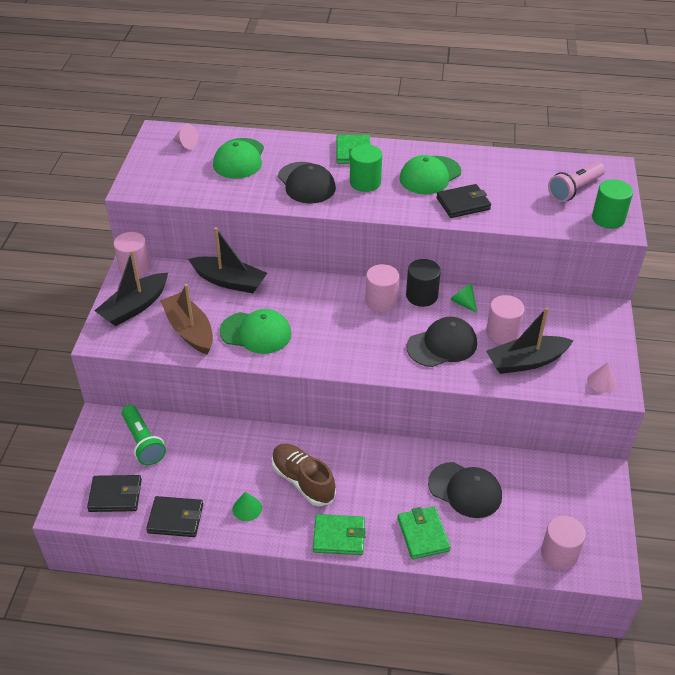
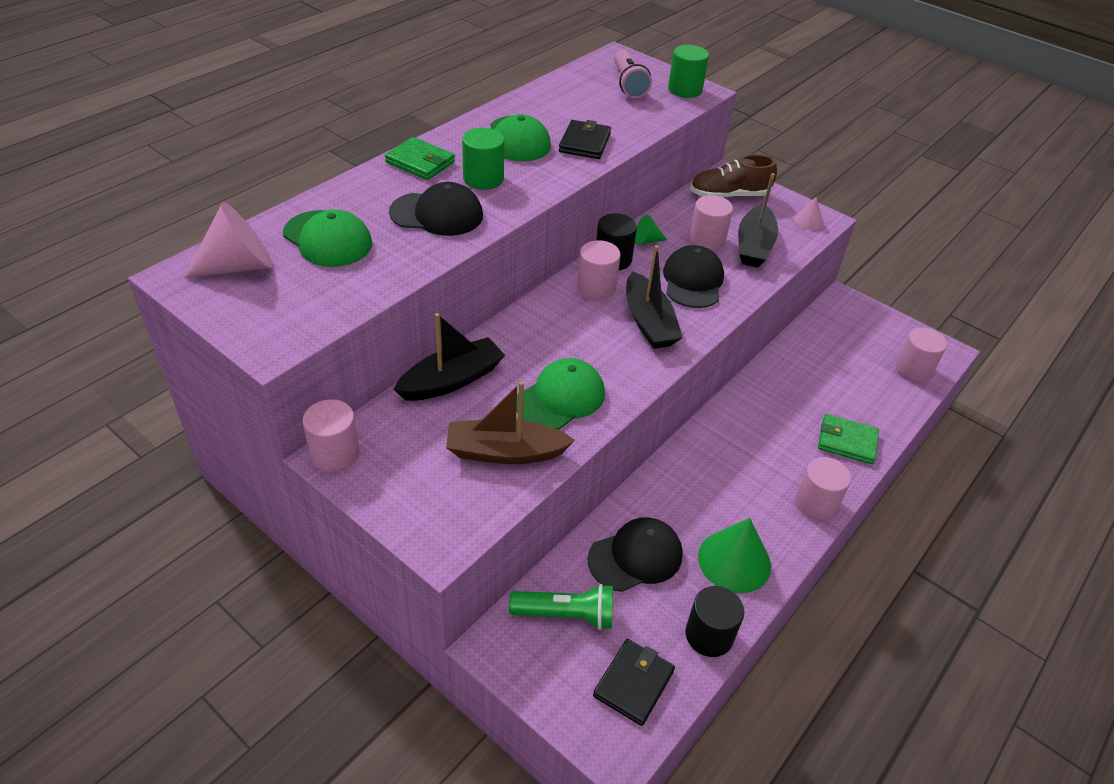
camera: 60 degrees left, 0 degrees up
black boat [95,250,168,326] -> black boat moved to [626,245,683,349]
black wallet [146,496,203,537] -> black cylinder [685,586,744,657]
pink cone [173,124,199,149] -> pink cone [184,202,273,278], size x1.95
green cone [233,492,262,521] -> green cone [698,518,771,593], size x1.95
brown shoe [272,444,336,506] -> brown shoe moved to [690,154,777,198]
green wallet [313,514,366,555] -> pink cylinder [795,457,851,520]
black cap [428,462,502,518] -> black cap moved to [587,517,683,592]

